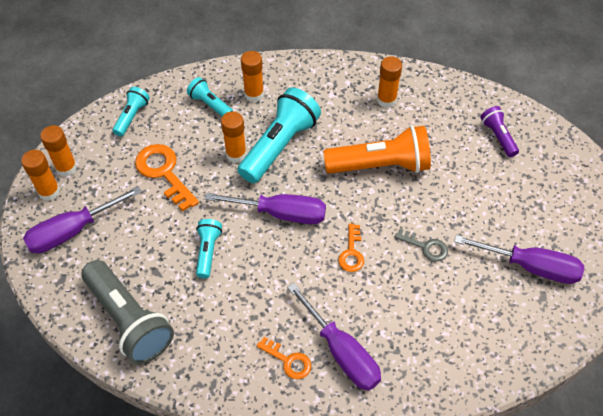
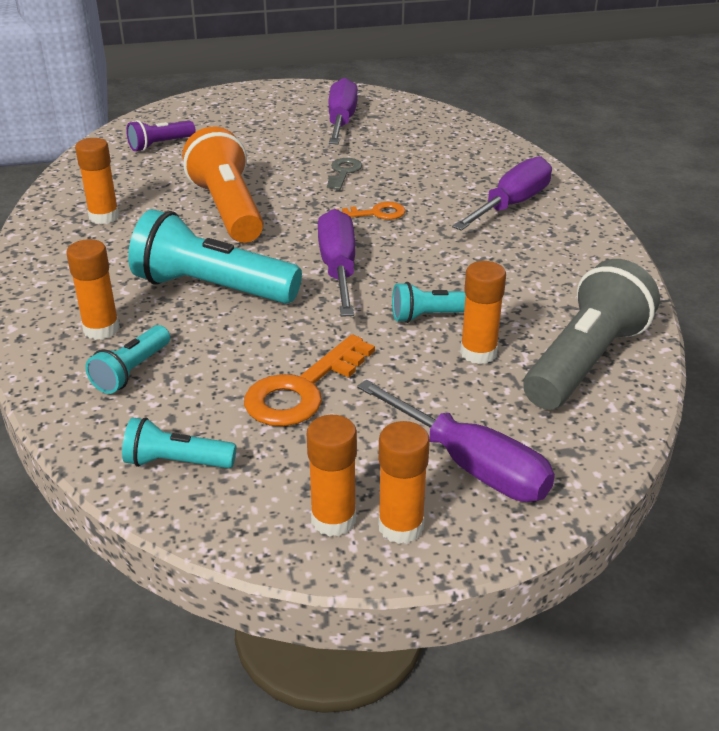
camera: 105 degrees left, 20 degrees down
orange glue stick [221,111,247,163] -> orange glue stick moved to [460,261,506,364]
orange key [257,337,311,379] -> none

